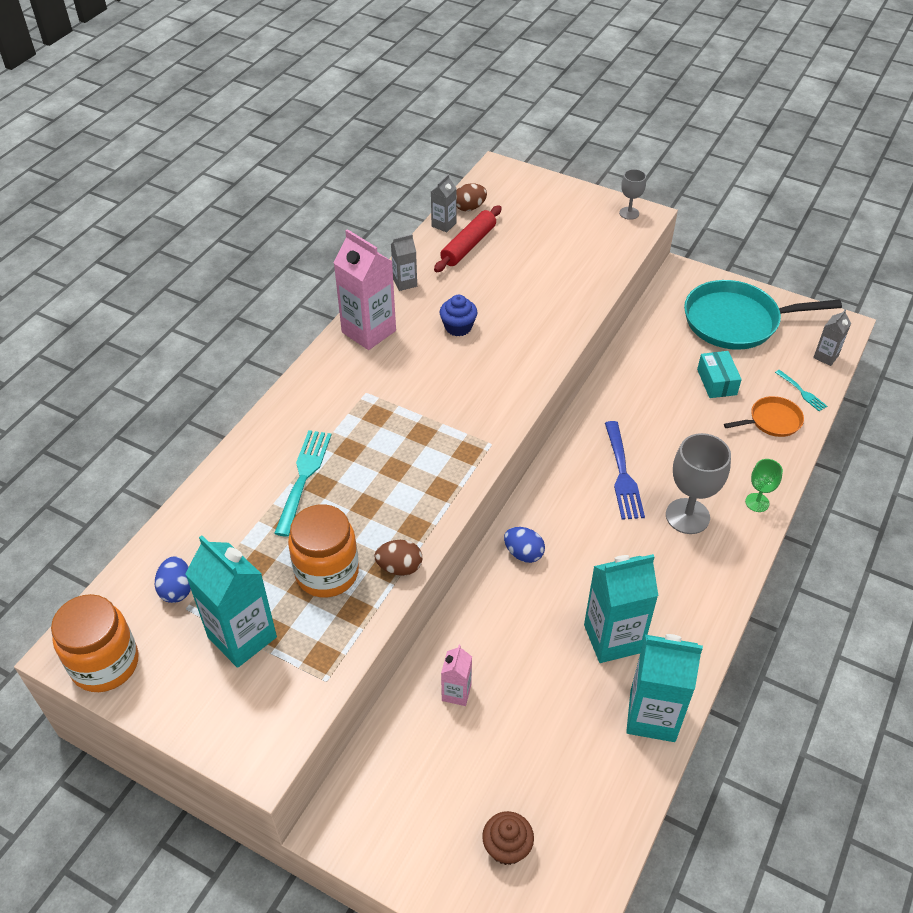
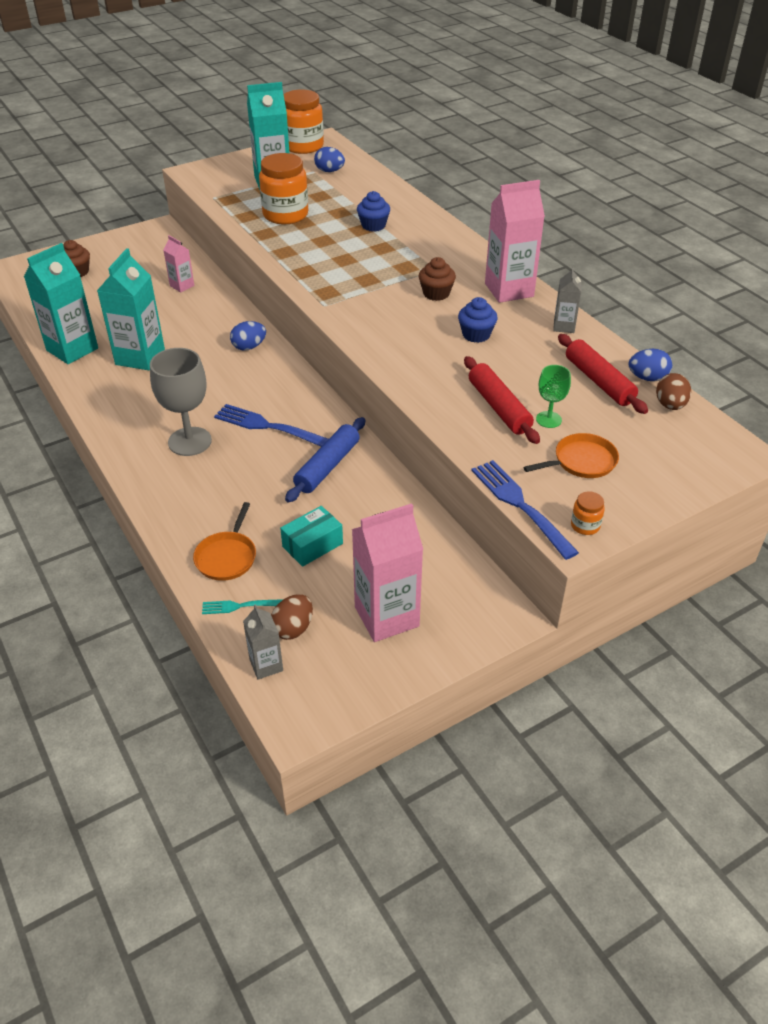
camera: 120 degrees right, 5 degrees down
turquoise fork [274,430,331,537] -> blue cupcake [357,191,390,232]
brown egg [374,540,422,576] -> brown egg moved to [271,594,313,640]
grey carton [431,174,457,232] -> blue egg [628,349,672,381]
grey goblet [619,169,646,220] -> orange jar [571,491,605,535]
turquoise pan [684,280,842,350] -> pink carton [352,503,423,642]
turquoise box [697,351,742,398] -> turquoise box turned 60 degrees counterclockwise [280,506,343,567]
green goblet [745,459,783,512] -> green goblet moved to [536,365,571,428]
none -> blue rolling pin [285,417,365,503]
none -> brown cupcake [419,257,456,301]
none -> red rolling pin [464,356,540,444]
none -> blue fork [471,460,579,560]
none -> orange pan [523,433,619,478]

